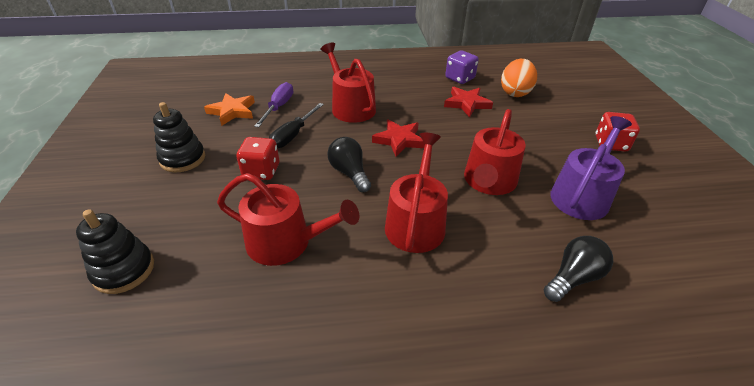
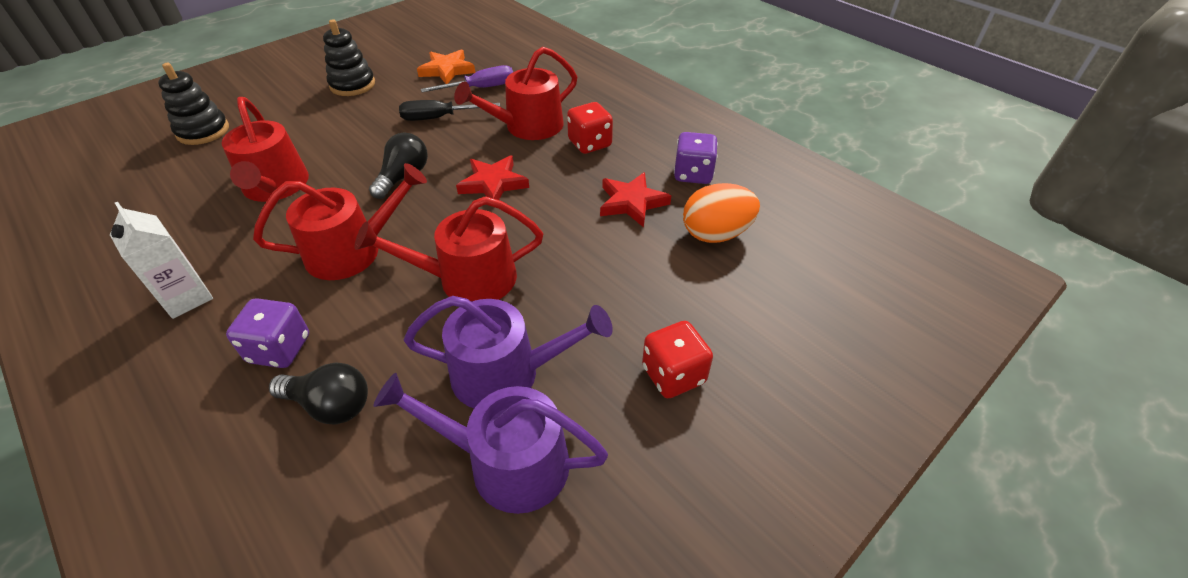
camera: 55 degrees right, 5 degrees up
red dice [236,137,279,180] -> red dice moved to [567,102,613,154]
red watering can [320,43,376,123] -> red watering can turned 150 degrees counterclockwise [454,47,577,140]
none -> white carton [110,202,213,319]
none -> purple dice [226,298,309,368]
none -> purple watering can [373,373,608,514]

